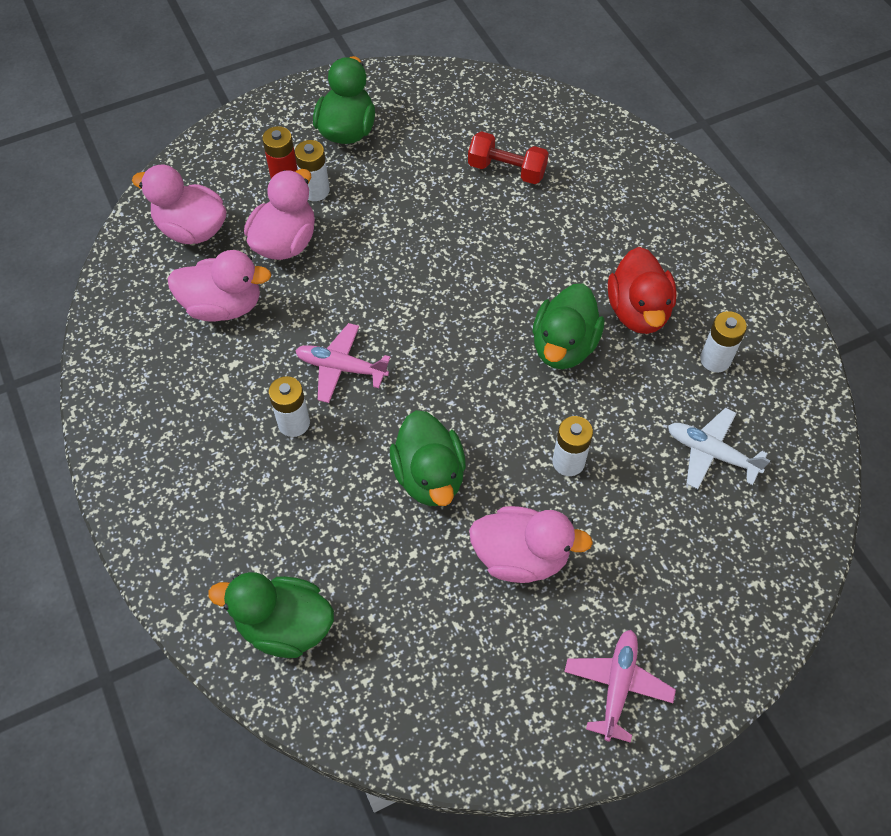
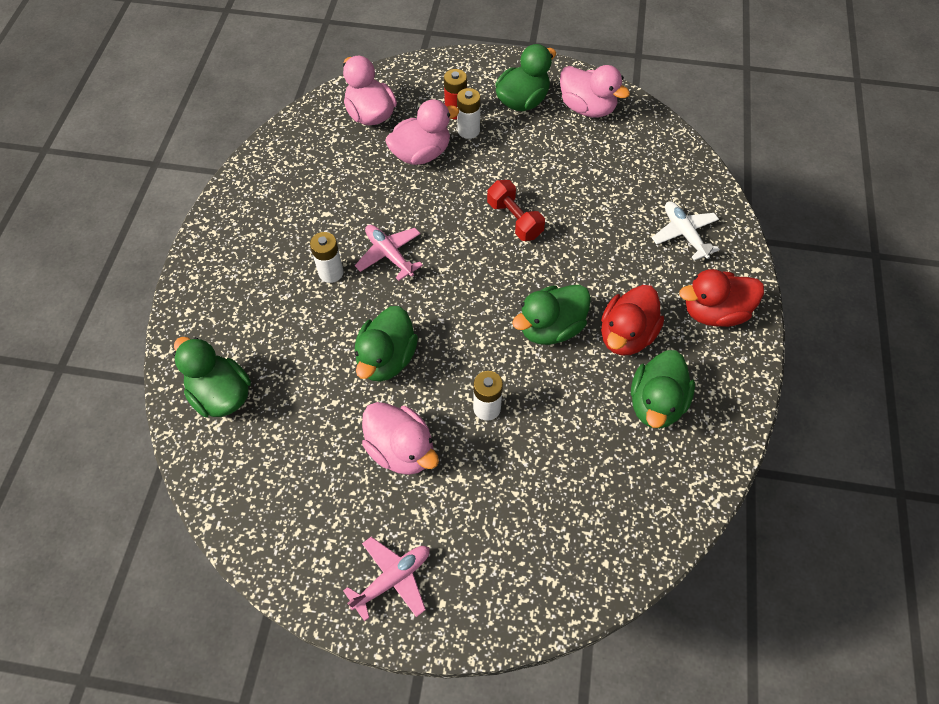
camera: 35 degrees right, 0 degrees up
pink duck [168,250,271,322] -> pink duck moved to [560,65,630,118]
red dumbbell [468,131,549,184] -> red dumbbell moved to [487,180,545,241]
white plane [668,408,770,489] -> white plane moved to [652,202,720,261]
white battery [700,311,747,372] -> green duck [631,350,695,429]
none -> red duck [679,269,764,327]

